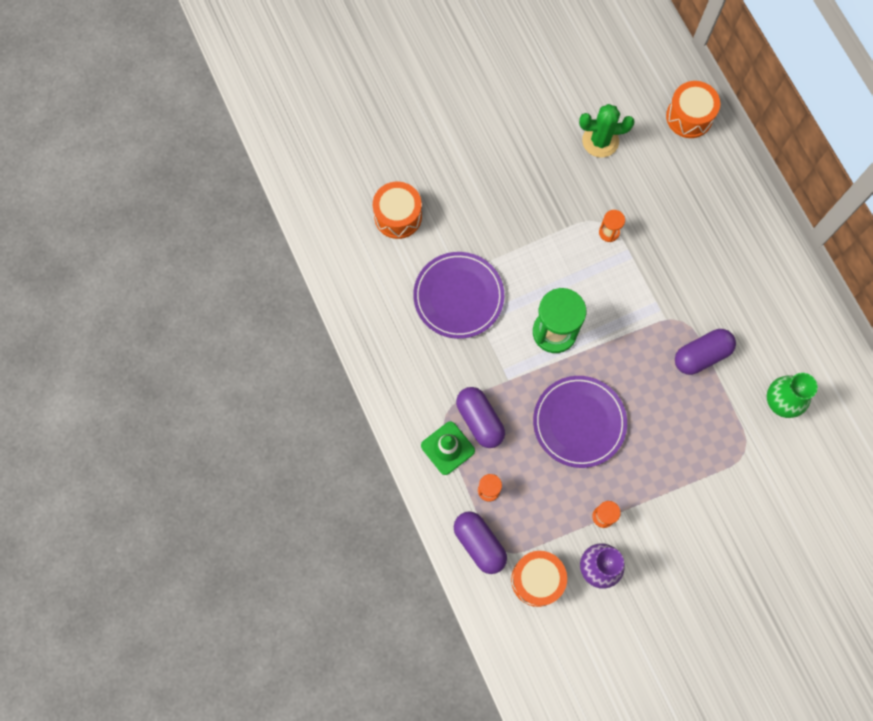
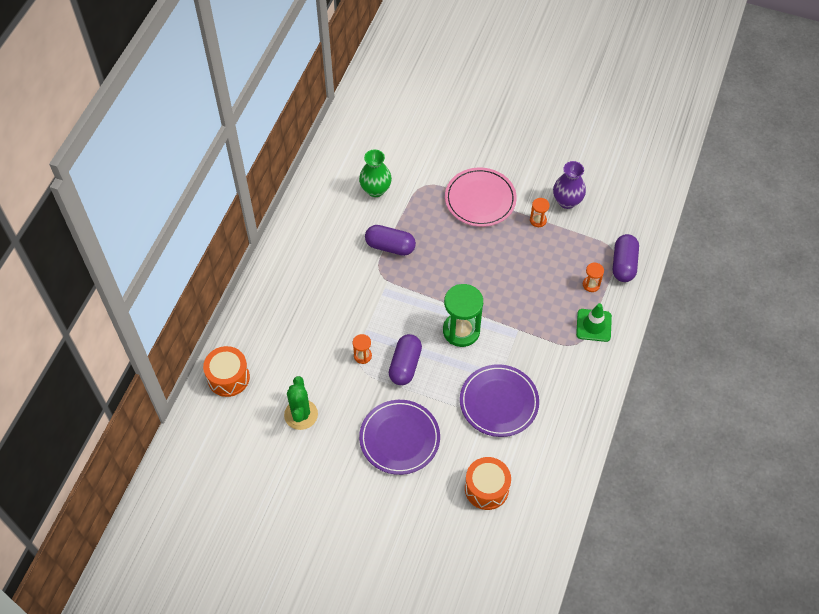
camera: 135 degrees left, 15 degrees down
purple capsule [456,387,505,448] -> purple capsule moved to [389,334,422,385]
orange drum [511,551,567,607] -> none
purple plate [533,376,627,468] -> purple plate moved to [359,400,440,475]
green cactus [579,104,635,158] -> green cactus turned 45 degrees clockwise [284,376,318,430]
none -> pink plate [445,168,517,227]

